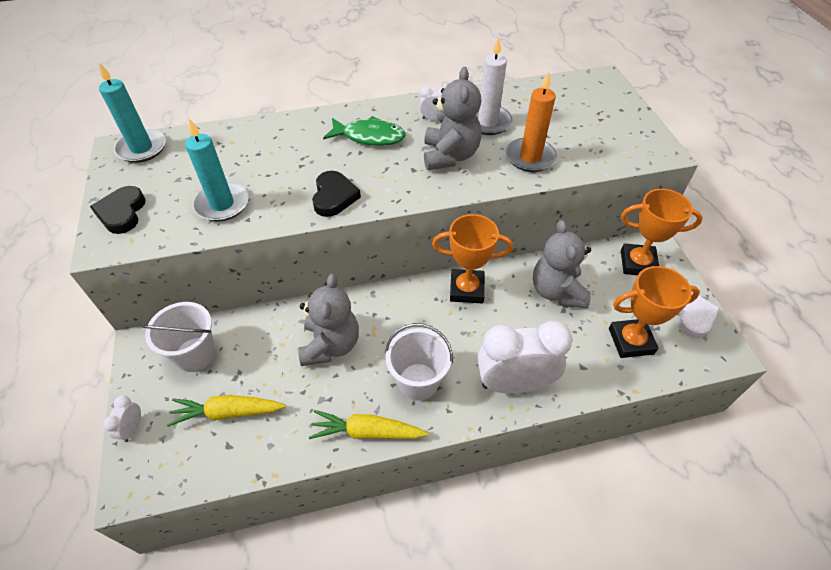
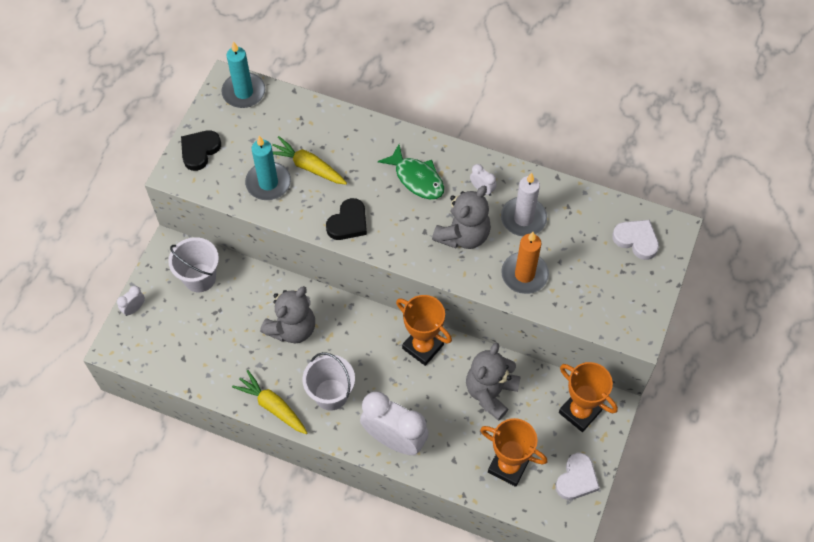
camera: 35 degrees right, 10 degrees up
yellow carrot [167,395,286,427] -> yellow carrot moved to [272,136,347,185]
none -> white heart [612,220,659,260]

